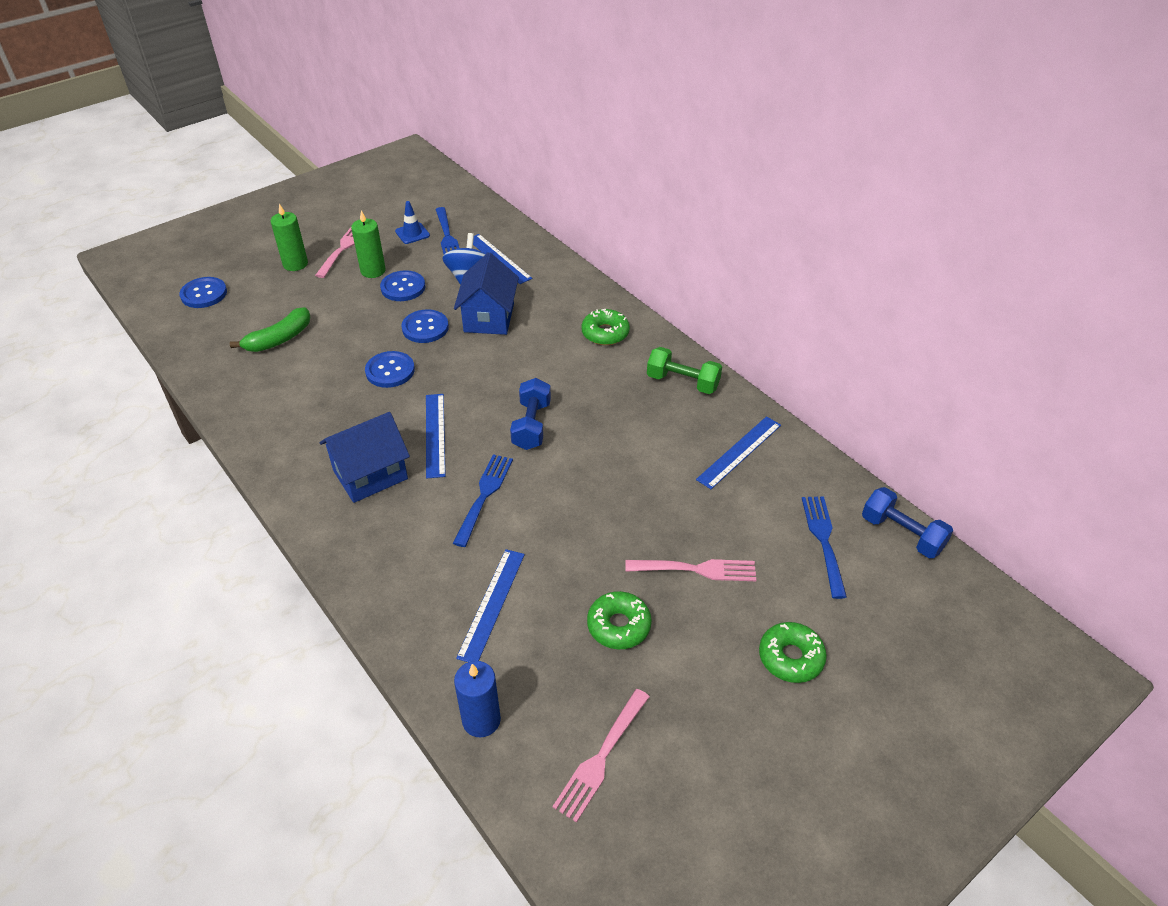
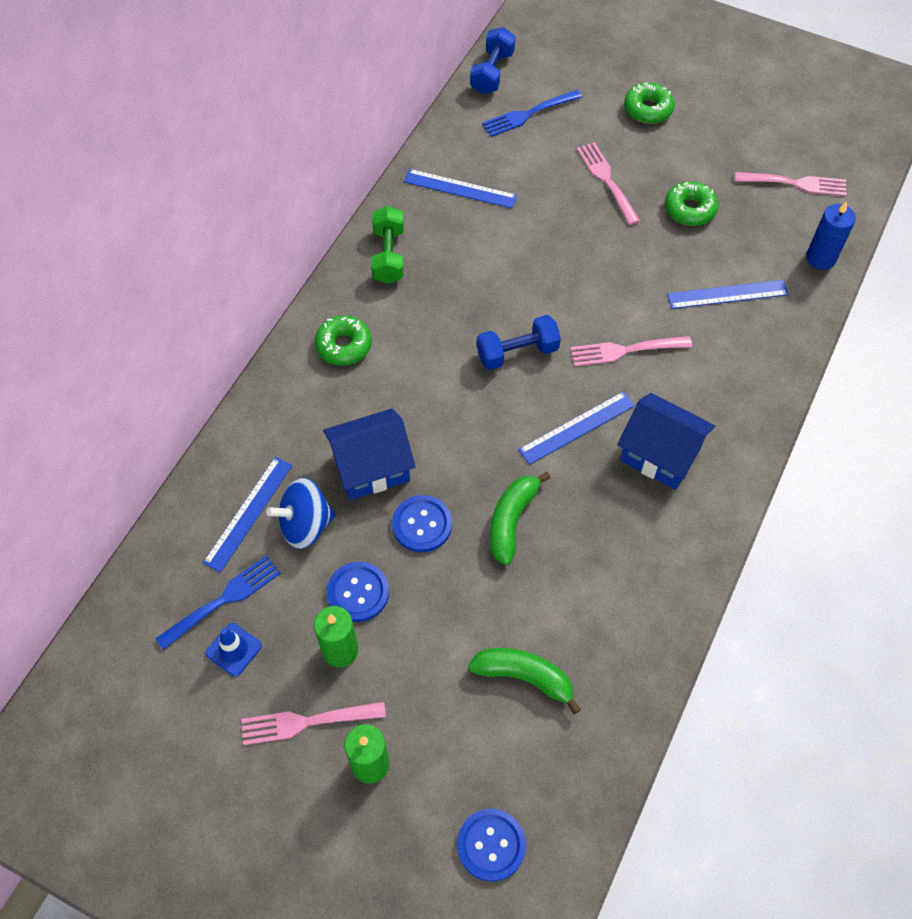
camera: 115 degrees left, 15 degrees up
blue button [365,351,415,388] -> green banana [490,472,551,565]
blue fork [453,454,513,547] -> pink fork [570,336,692,366]

